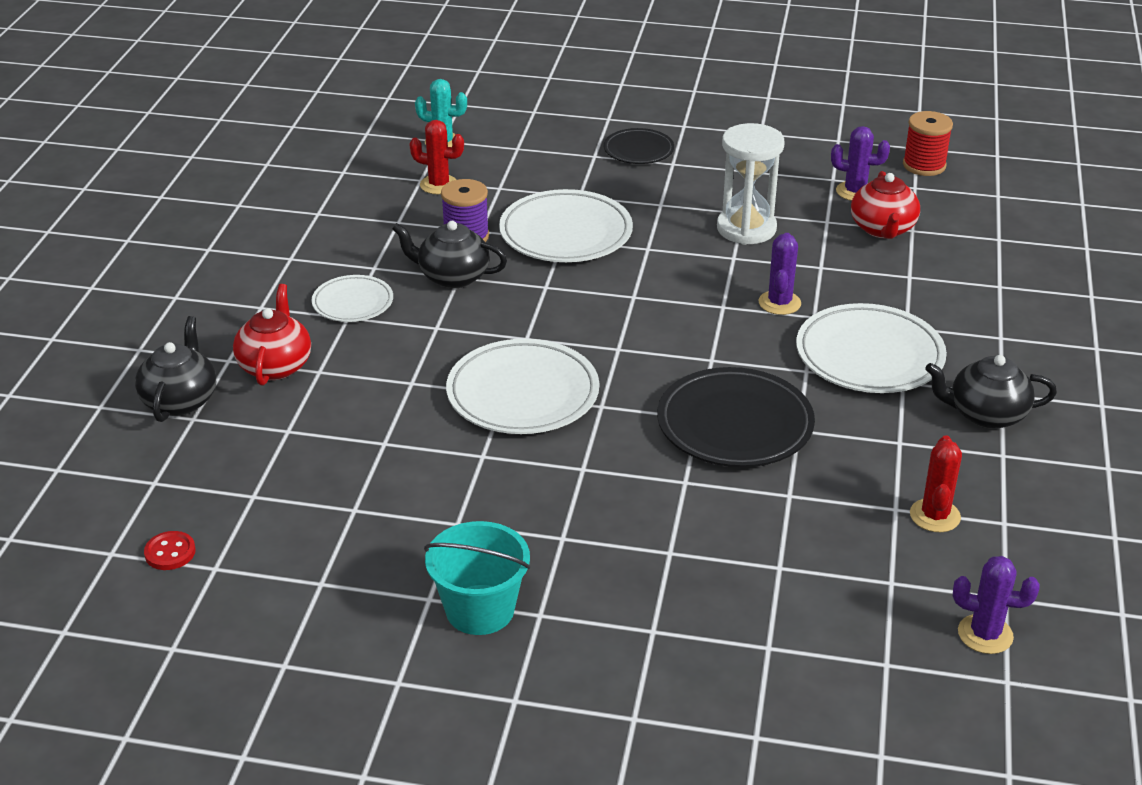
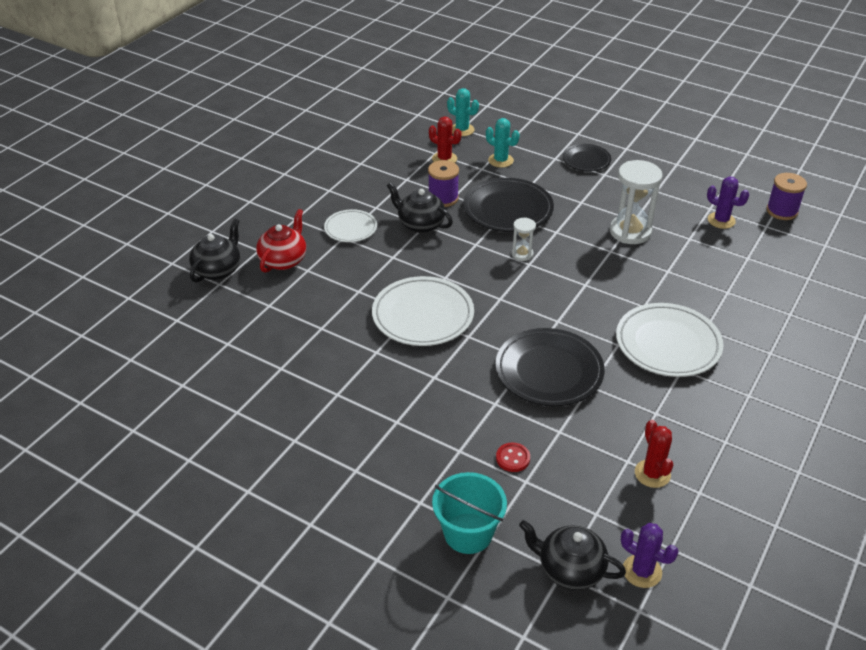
camera: 20 degrees right, 5 degrees up
red button [144,531,196,570] -> red button moved to [496,443,530,472]
turquoise bucket [424,521,530,635] -> turquoise bucket moved to [432,472,507,554]
white plate [499,189,633,262] -> black plate [463,178,554,232]
purple cactus [759,233,801,315] -> none
red teapot [851,171,920,239] -> none
red spool [903,111,953,176] -> purple spool [766,173,807,220]
red cactus [910,435,962,532] -> red cactus turned 45 degrees counterclockwise [635,420,673,488]
black teapot [925,355,1057,429] -> black teapot moved to [519,520,626,590]
none -> turquoise cactus [486,118,519,168]
none -> white hourglass [512,218,536,261]

